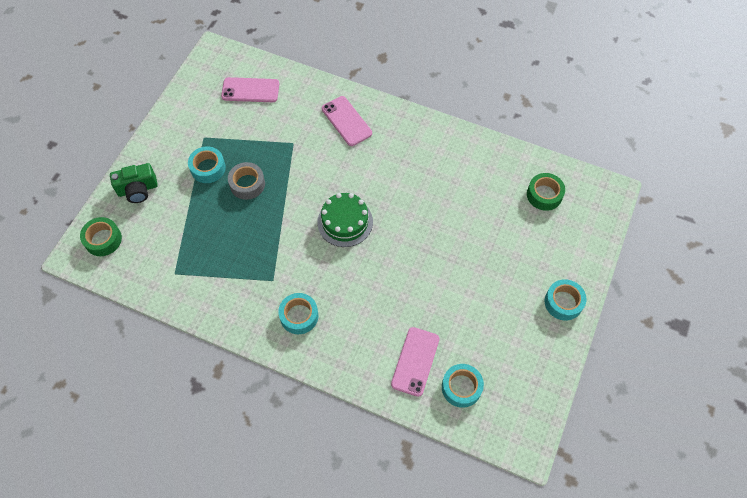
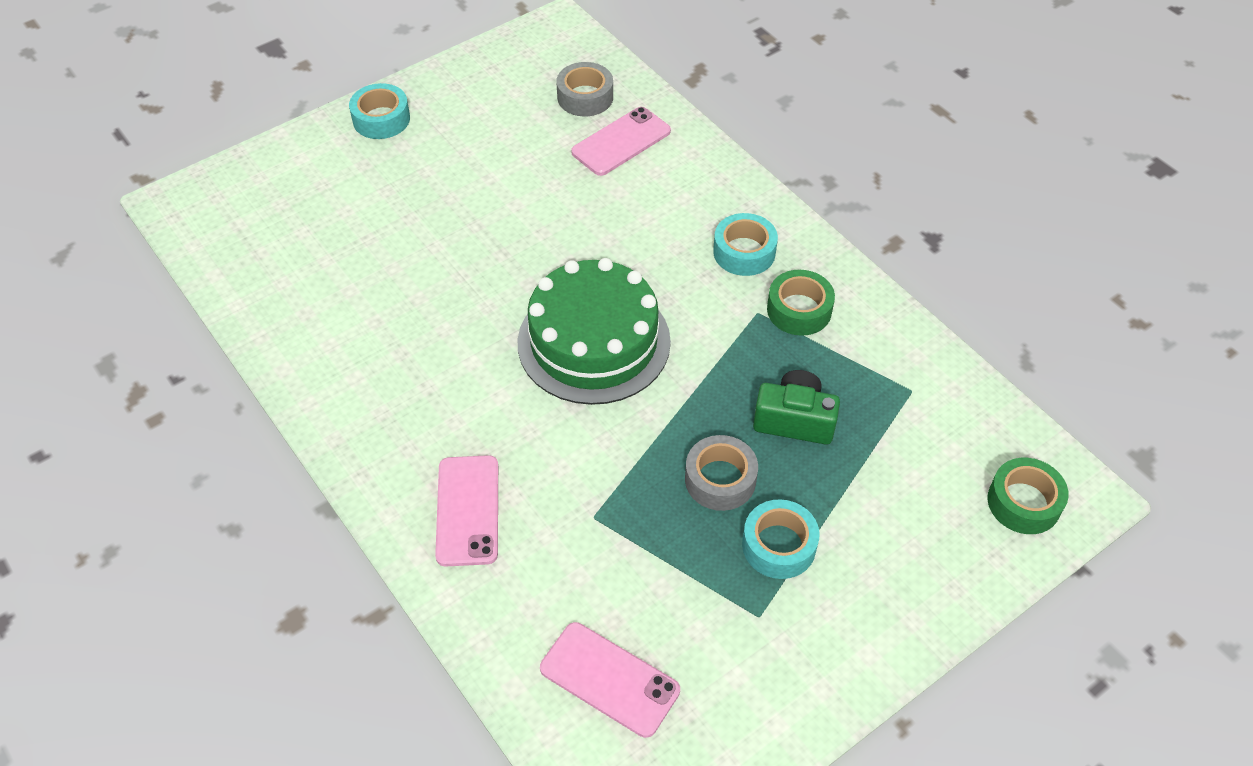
camera: 150 degrees left, 10 degrees down
green camera [110,163,158,203] -> green camera moved to [753,370,840,445]
green cake [317,193,373,247] -> green cake [518,258,671,405], size x1.51
turquoise tape [442,364,484,408] -> grey tape [557,62,613,116]
green tape [527,173,565,211] -> green tape moved to [767,270,835,336]

